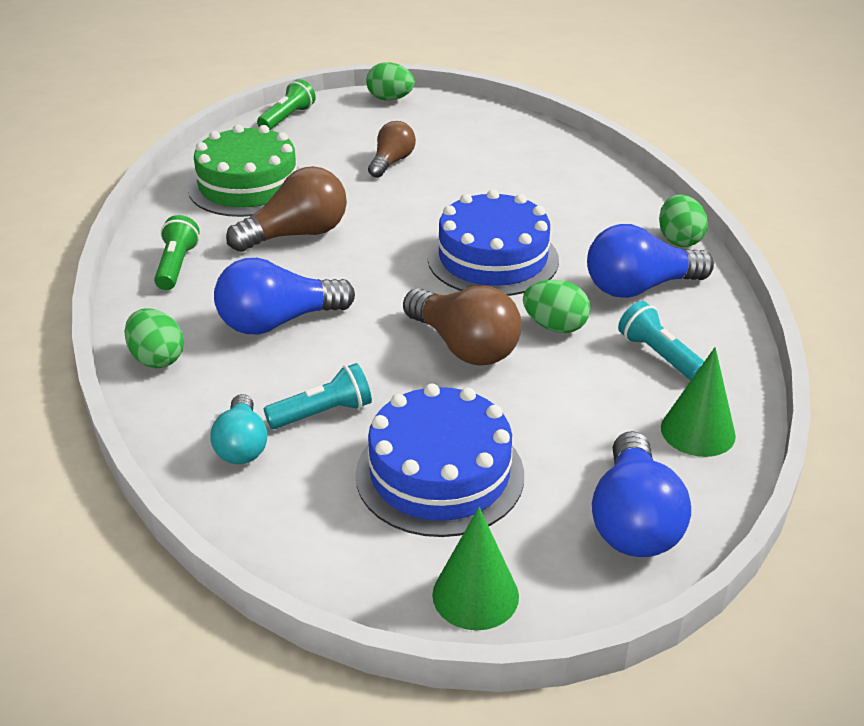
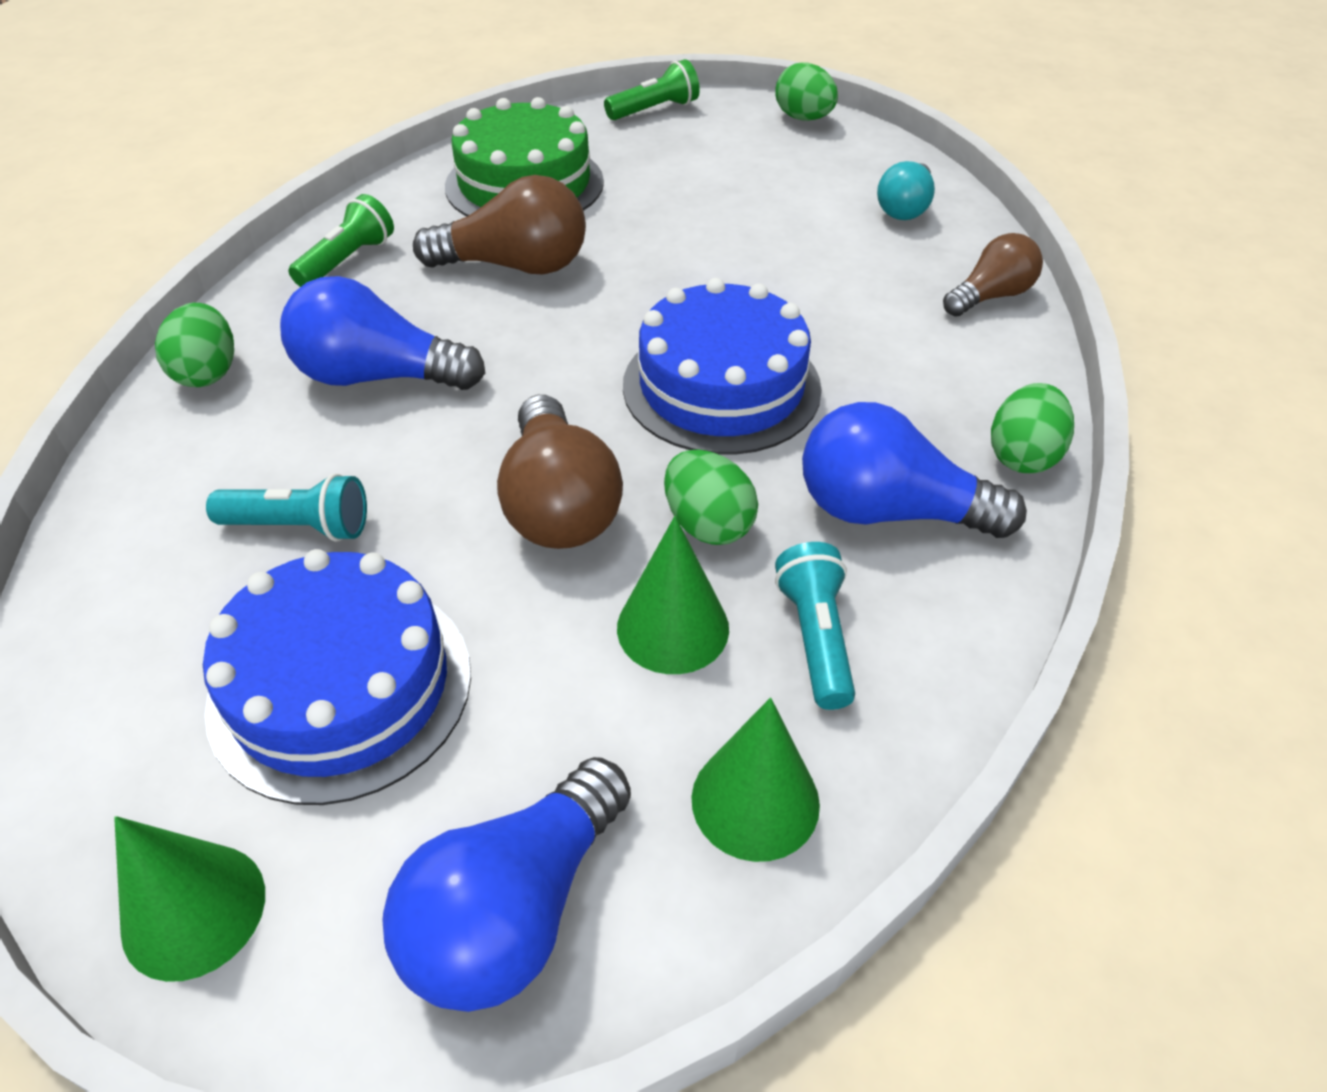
camera: 30 degrees right, 10 degrees up
turquoise light bulb [211,394,267,464] -> turquoise light bulb moved to [877,161,935,220]
brown light bulb [368,121,416,178] -> brown light bulb moved to [943,233,1043,316]
none -> green cone [617,516,729,674]

